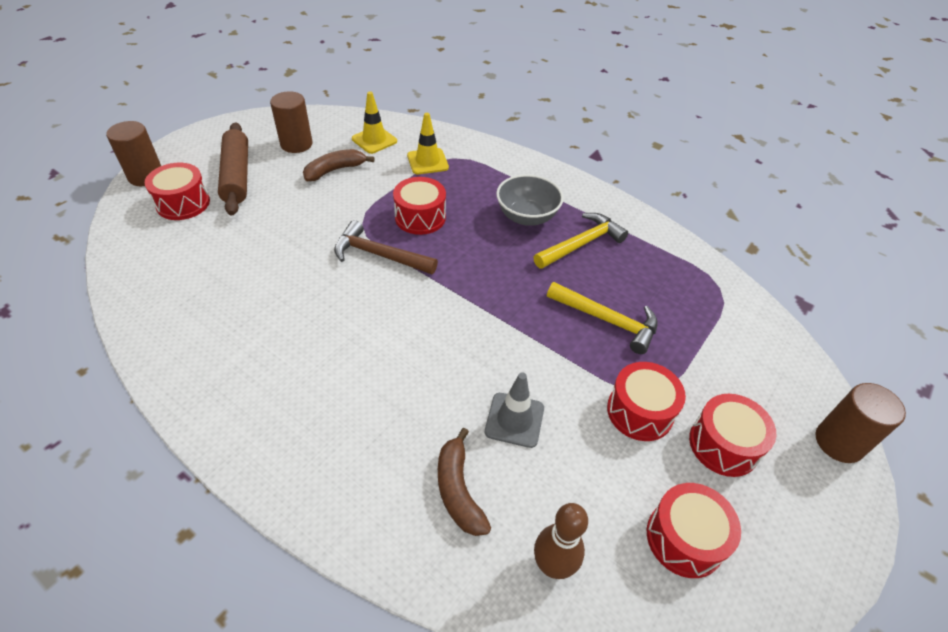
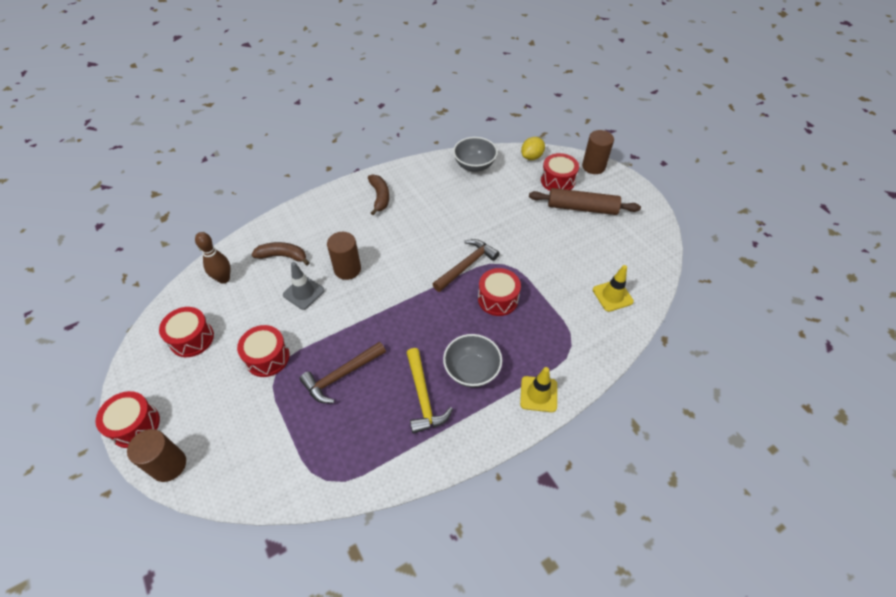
camera: 115 degrees right, 5 degrees up
brown cylinder [270,91,313,153] -> brown cylinder moved to [327,232,361,280]
brown banana [303,149,375,181] -> brown banana moved to [368,174,389,215]
yellow traffic cone [407,113,449,174] -> yellow traffic cone moved to [520,367,557,412]
yellow hammer [547,282,658,354] -> brown hammer [299,342,386,403]
red drum [689,394,776,477] -> red drum moved to [96,391,160,448]
none -> grey bowl [453,137,498,172]
none -> yellow lemon [521,137,545,160]

